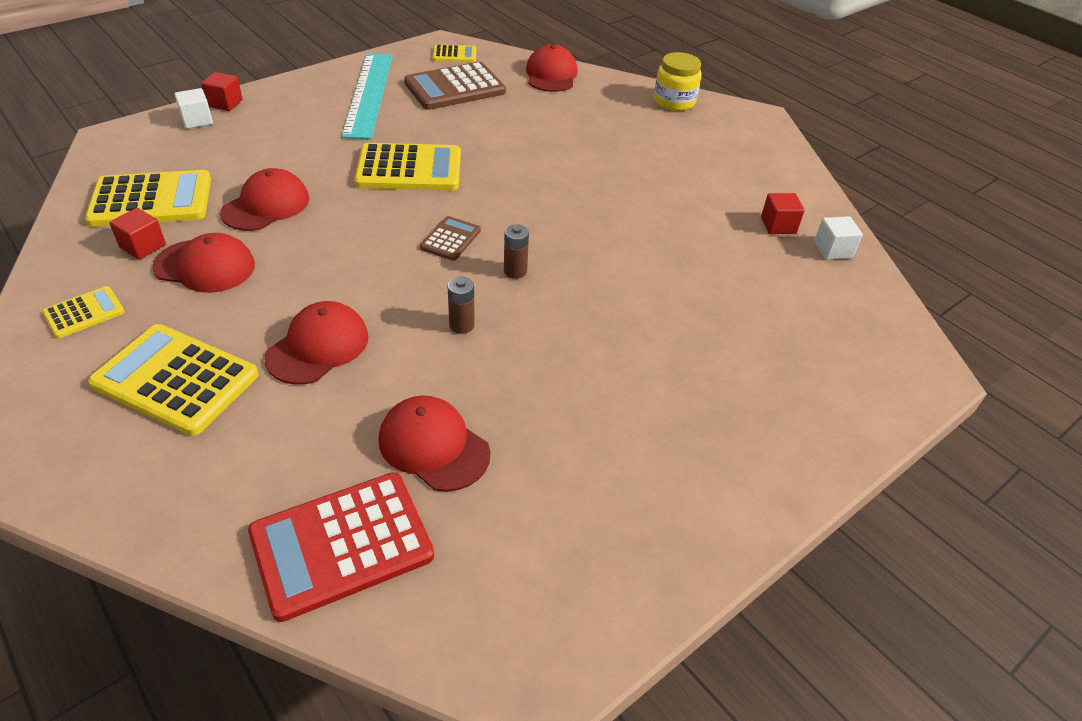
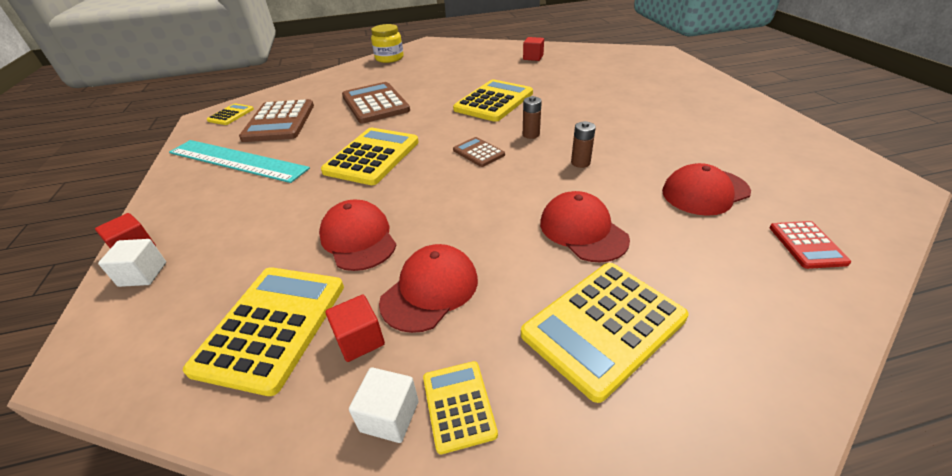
camera: 60 degrees left, 5 degrees down
red calculator [248,472,434,622] -> red calculator [769,221,851,269], size x0.52
red cap [526,44,578,92] -> none
white cube [814,216,863,260] -> white cube moved to [349,367,419,443]
none -> brown calculator [342,82,410,123]
none -> yellow calculator [453,80,533,122]

